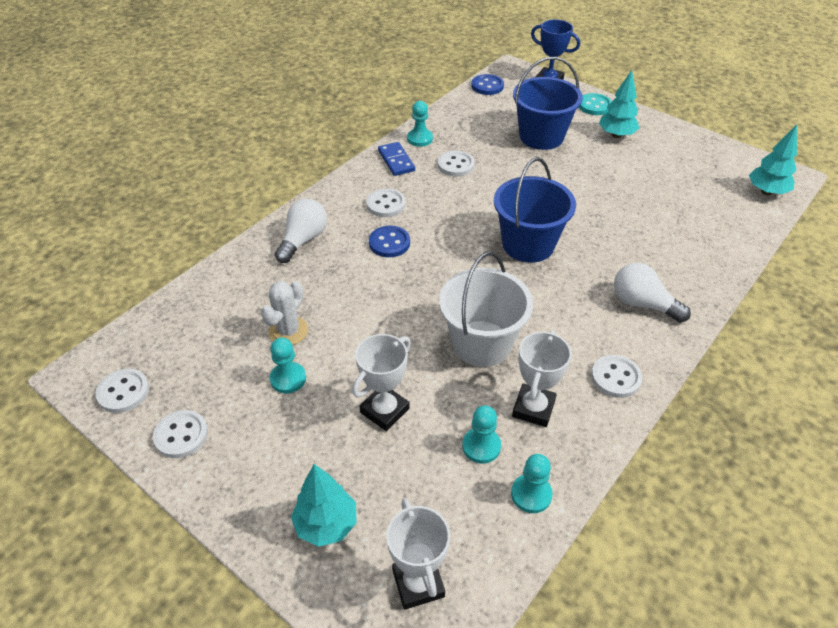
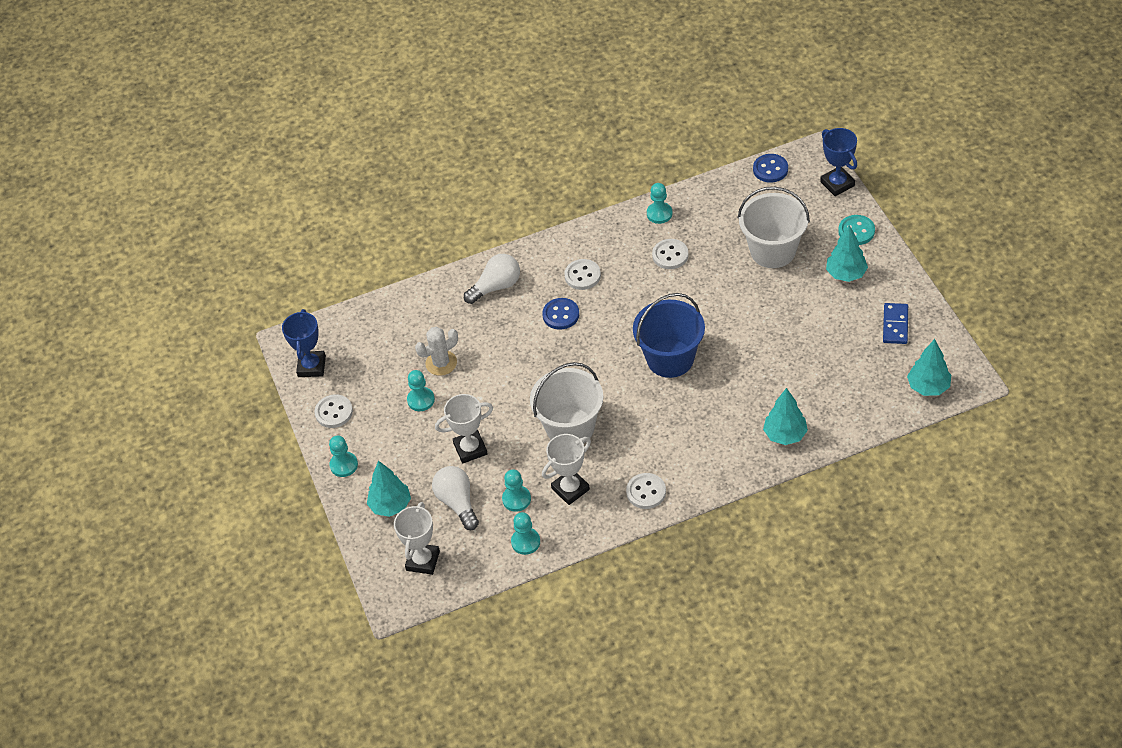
camera: 35 degrees right, 5 degrees up
white button [96,369,149,413] -> blue trophy [282,309,326,377]
blue domino [378,142,415,176] -> blue domino moved to [883,303,908,344]
blue bucket [513,57,583,150] -> white bucket [738,187,810,268]
white light bulb [614,263,691,323] -> white light bulb moved to [432,466,479,530]
none -> turquoise pawn [329,436,358,477]
none -> turquoise tree [763,388,808,445]

